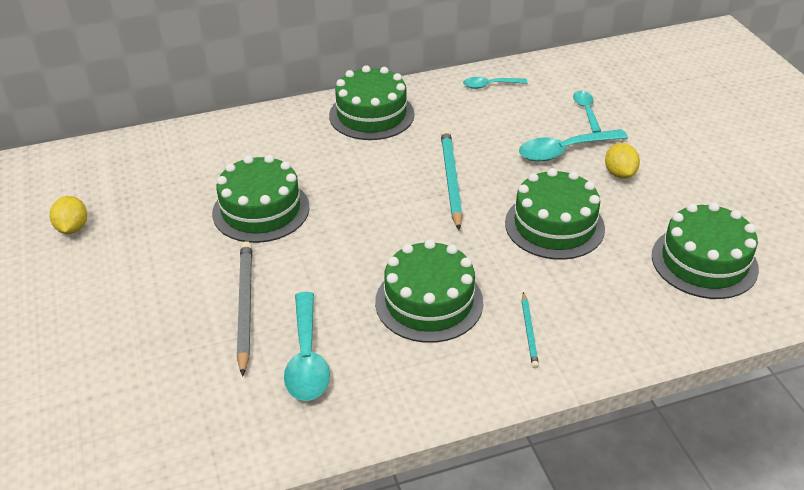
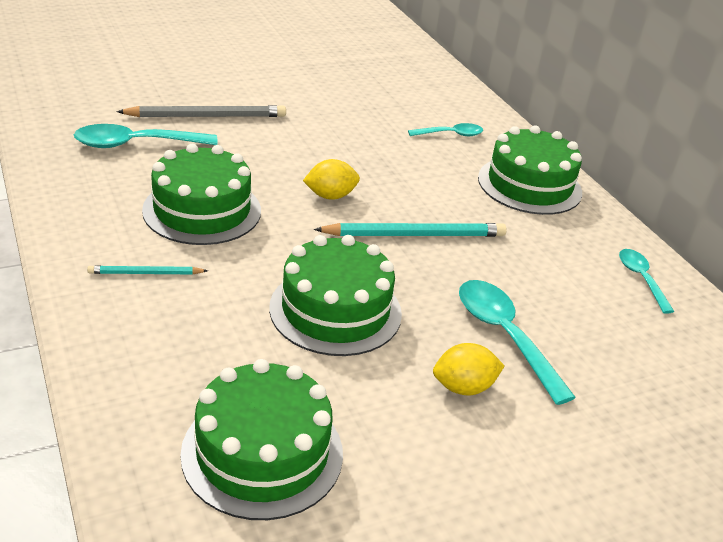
camera: 80 degrees right, 5 degrees down
yellow lemon [50,196,87,234] -> yellow lemon moved to [303,159,360,200]
green cake [212,155,310,243] -> none
turquoise spoon [573,91,601,133] -> turquoise spoon moved to [408,123,483,136]

